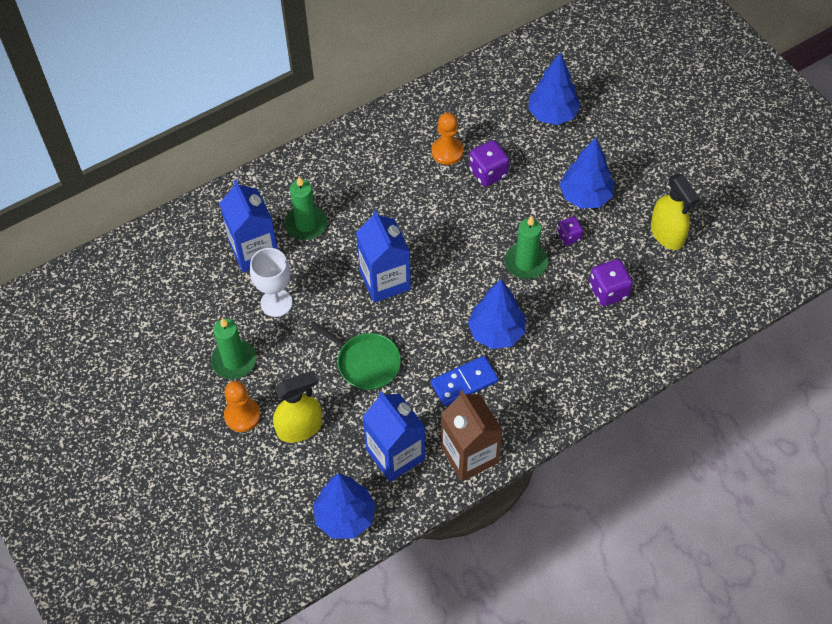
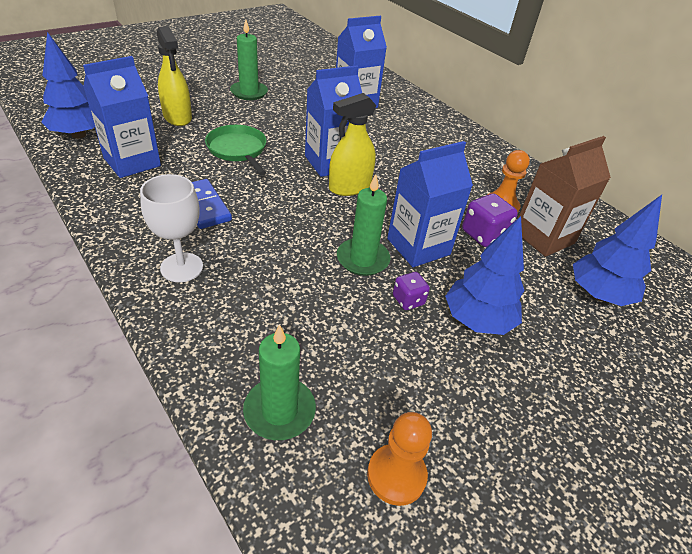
camera: 80 degrees right, 15 degrees down
orange pawn [224,381,261,432] -> orange pawn moved to [367,412,432,506]
white goblet [250,248,293,317] -> white goblet moved to [140,174,203,282]
green candle [284,177,327,240] -> green candle moved to [243,324,316,440]
green pan [309,321,401,390] -> green pan turned 120 degrees clockwise [205,125,266,175]
brown carton [441,390,503,481] -> brown carton moved to [518,136,611,257]
blue tree [468,279,525,349] -> none
purple dice [589,259,633,306] -> none
yellow spray bottle [651,174,700,250] -> yellow spray bottle moved to [329,93,377,196]
none -> blue carton [387,141,473,267]

